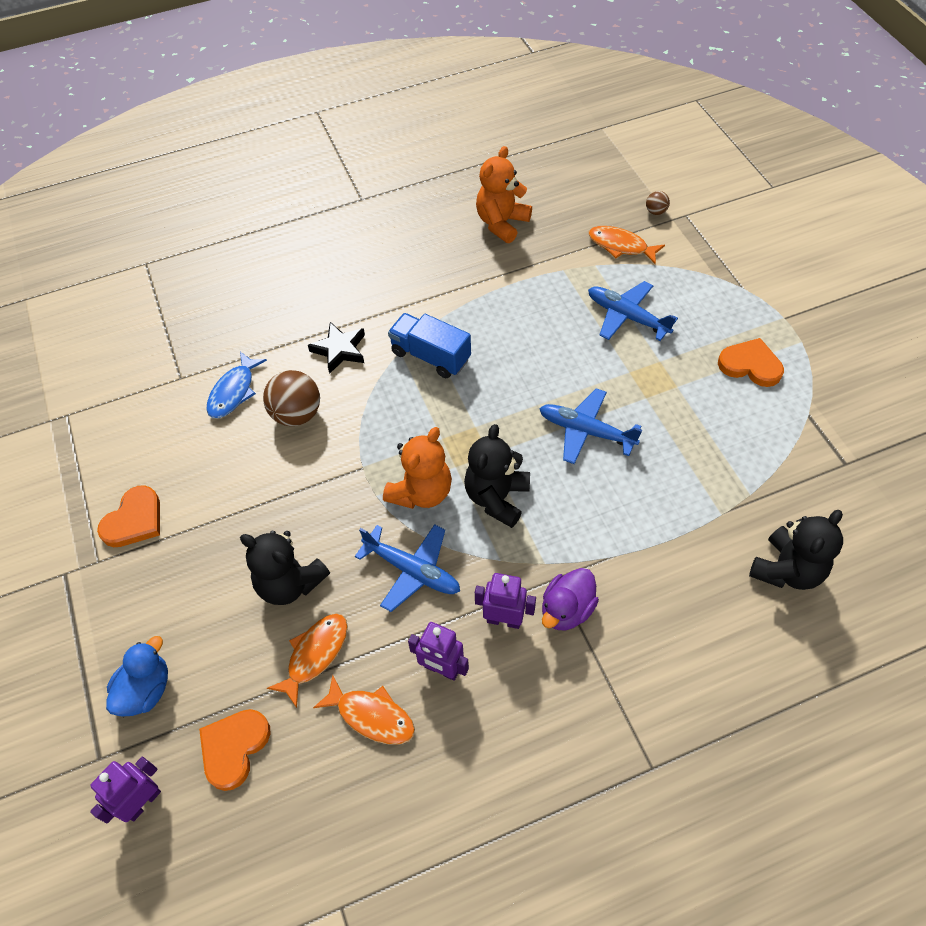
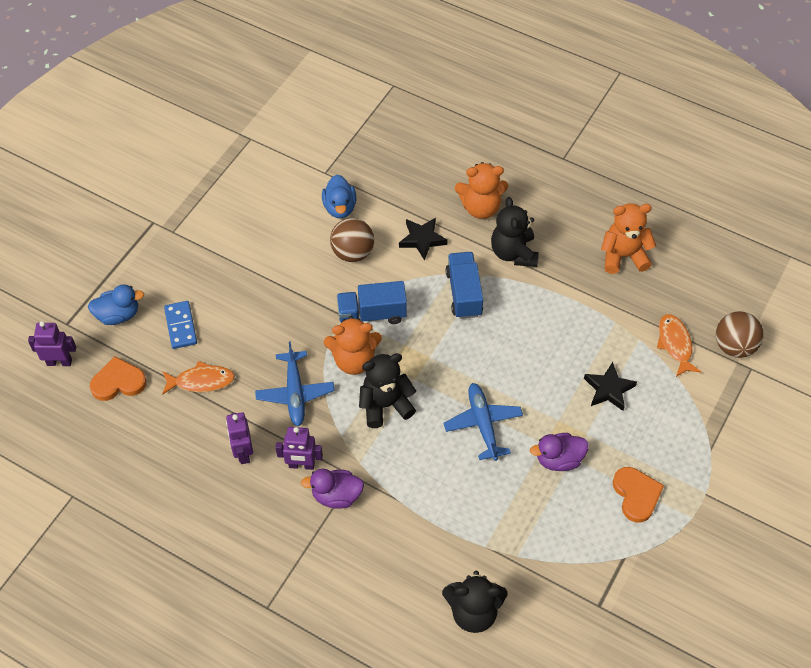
camera: 50 degrees right, 0 degrees up
orange heart [97,485,160,547] -> none
blue fish [206,352,267,418] -> blue duck [322,175,356,218]
black teddy bear [240,531,330,605] -> black teddy bear moved to [491,197,539,267]
orange fish [313,675,415,745] -> none
purple robot [475,573,536,629] -> purple robot turned 120 degrees clockwise [275,427,323,470]
blue plane [588,281,678,341] -> black star [584,362,637,411]
brown ball [646,191,670,215] -> brown ball [716,311,764,358], size x2.05
none -> blue domino [164,301,197,349]
none -> blue truck [337,281,407,324]
none -> orange teddy bear [455,162,508,219]
none -> purple duck [530,433,589,471]

